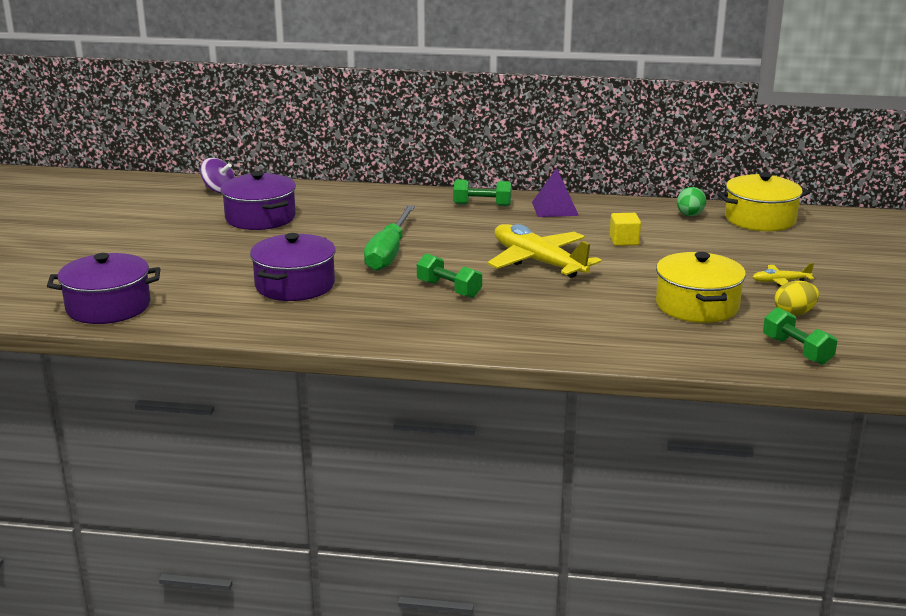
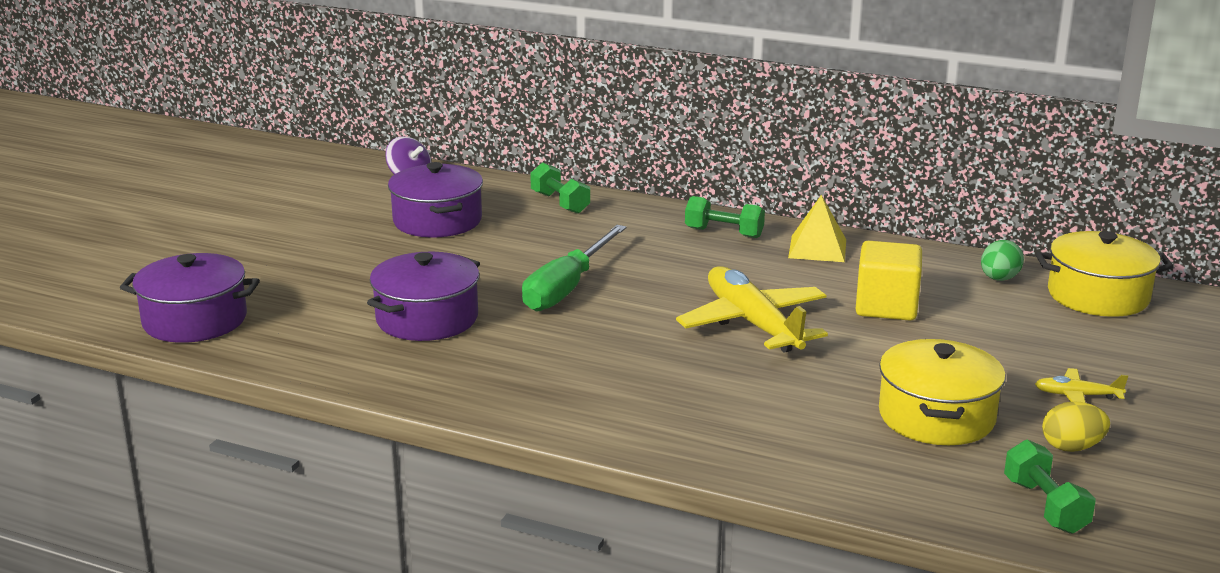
camera: 15 degrees right, 0 degrees up
green dumbbell [417,253,482,298] -> green dumbbell moved to [530,162,590,214]
purple pyramid [532,168,579,217] -> yellow pyramid [788,195,846,262]
yellow cube [610,213,641,246] -> yellow cube [856,241,922,321], size x1.66

